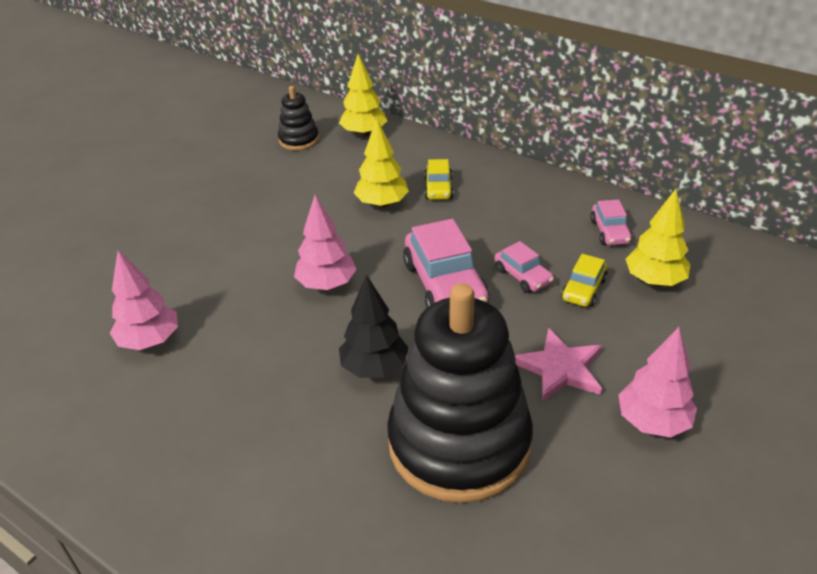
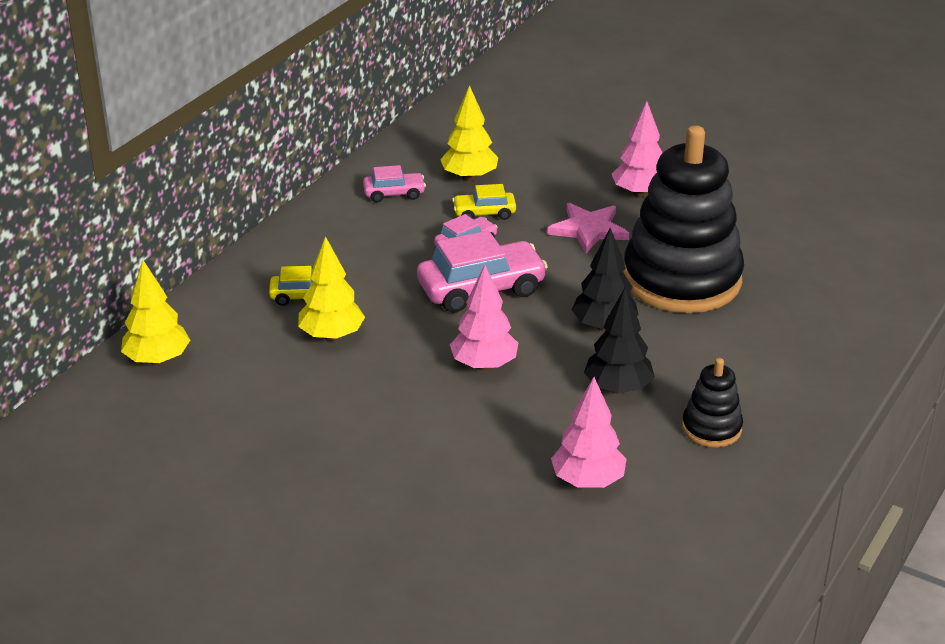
camera: 95 degrees left, 5 degrees down
black stacking toy [278,86,319,150] -> black stacking toy moved to [682,358,743,447]
yellow car [561,254,608,307] -> yellow car turned 150 degrees clockwise [452,184,516,220]
none -> black tree [584,288,655,394]

